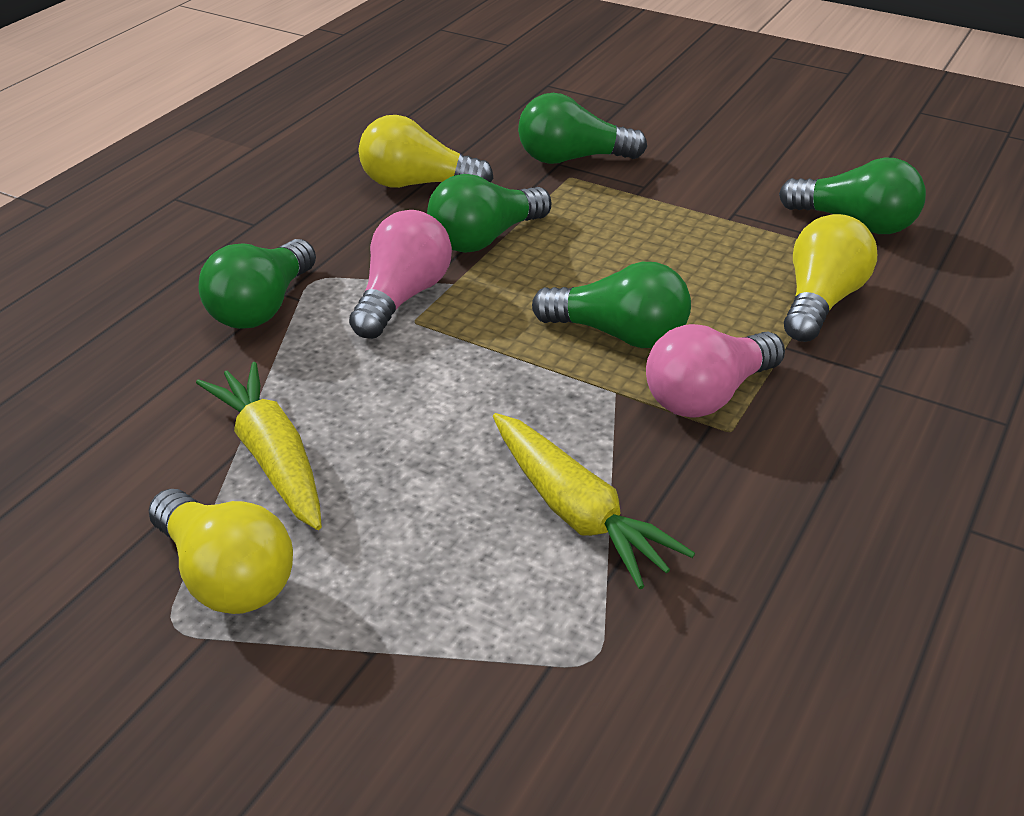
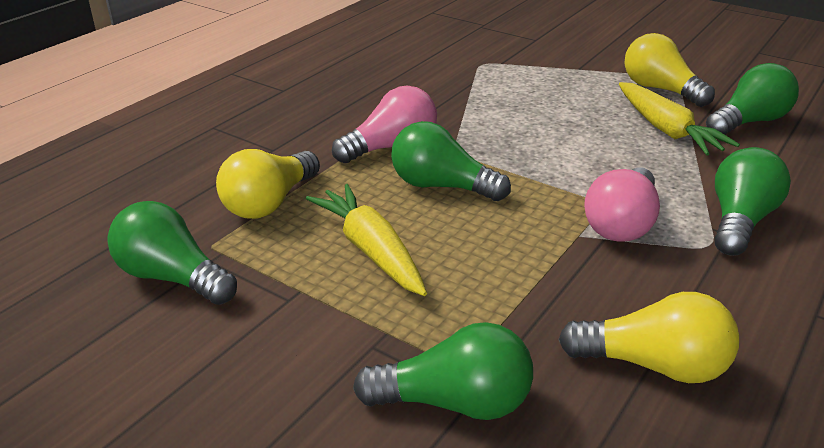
camera: 175 degrees left, 5 degrees down
green light bulb [427,174,552,253] -> green light bulb moved to [706,63,799,135]
yellow carrot [493,413,695,589] -> yellow carrot moved to [306,184,427,296]

